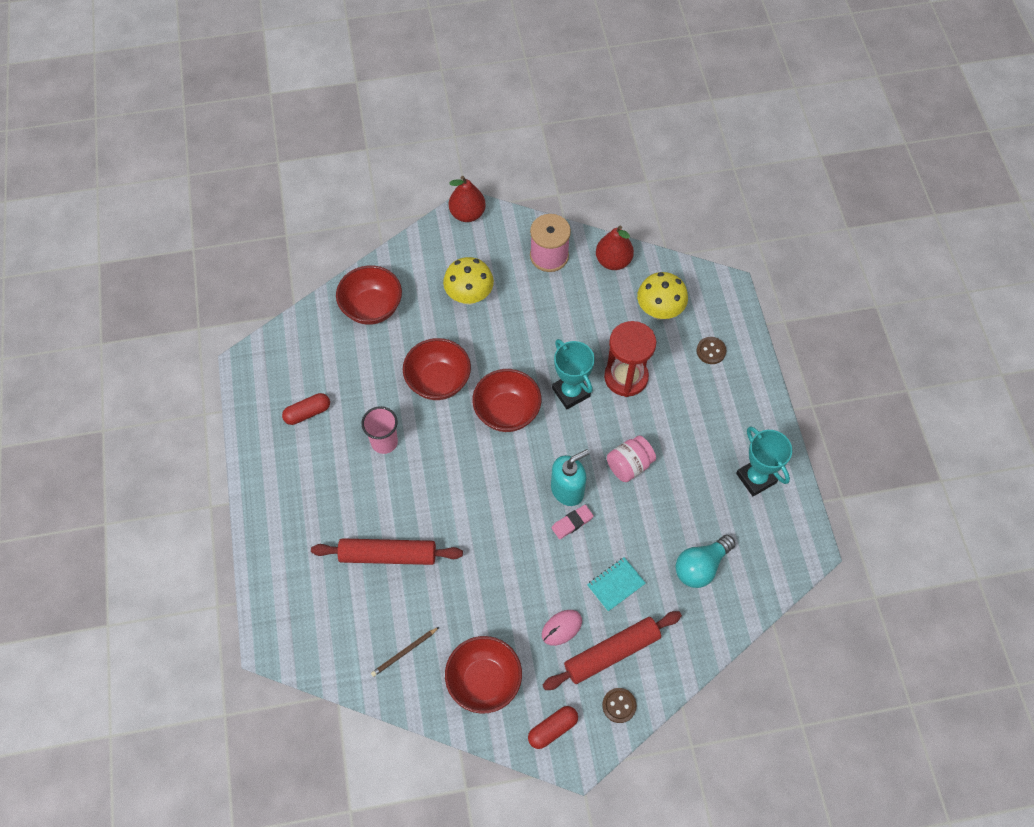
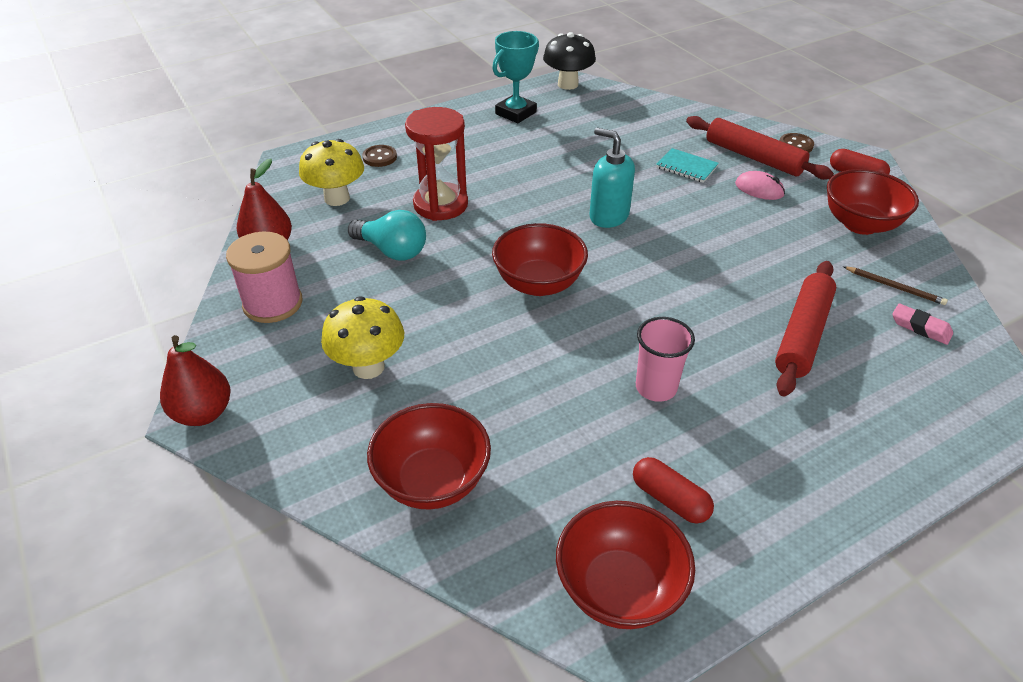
camera: 110 degrees left, 20 degrees down
red rolling pin [311,538,463,565] -> red rolling pin turned 45 degrees clockwise [775,261,836,396]
red bowl [403,338,471,400] -> red bowl moved to [556,501,695,629]
pink eraser [551,505,594,539] -> pink eraser moved to [892,303,953,345]
turquoise trophy [552,339,595,409] -> none
pink jar [607,436,656,482] -> none
turquoise light bulb [675,535,736,588] -> turquoise light bulb moved to [348,210,426,261]
none -> black mushroom [543,32,596,90]

